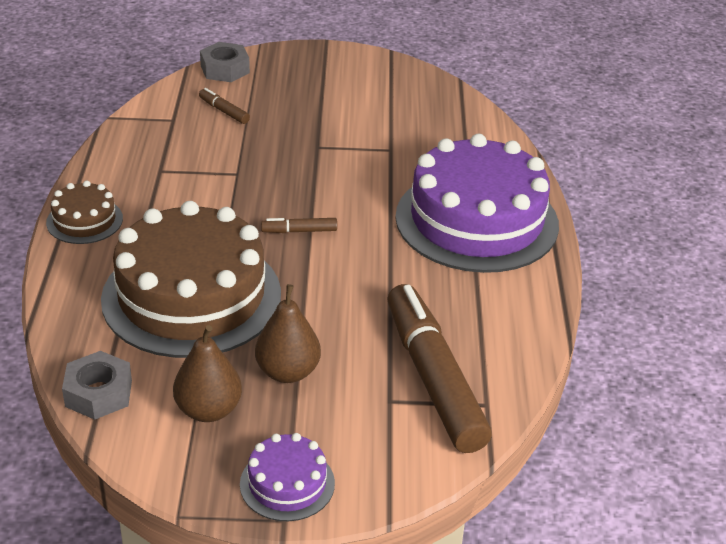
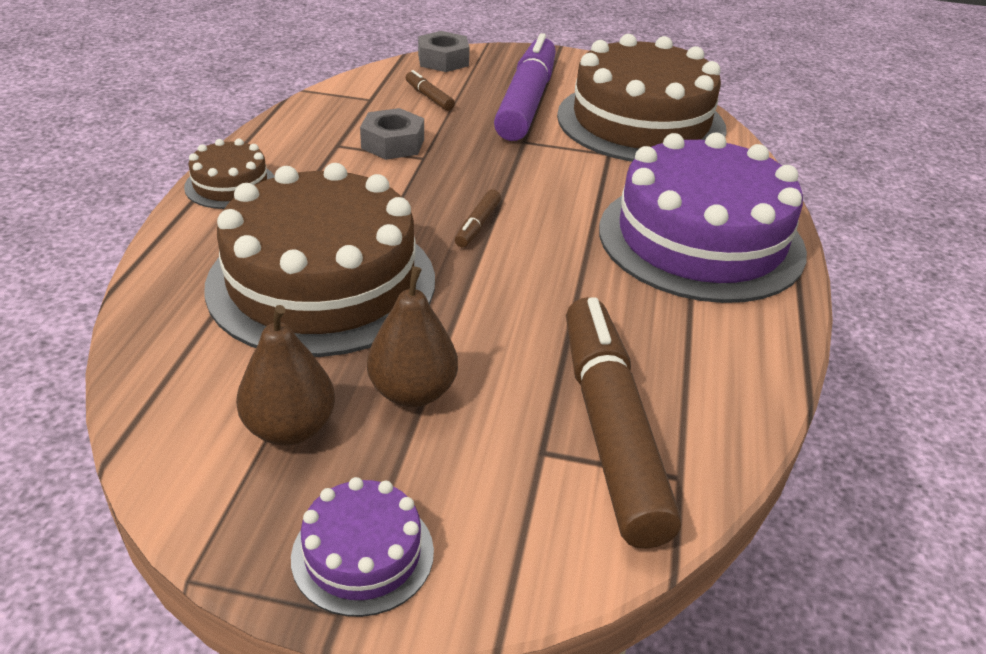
camera: 10 degrees right, 0 degrees up
grey nut [62,351,132,420] -> grey nut moved to [360,108,424,160]
brown marker [261,218,337,233] -> brown marker turned 75 degrees counterclockwise [455,189,501,247]
none -> purple marker [494,33,556,141]
none -> brown cake [557,34,727,162]

